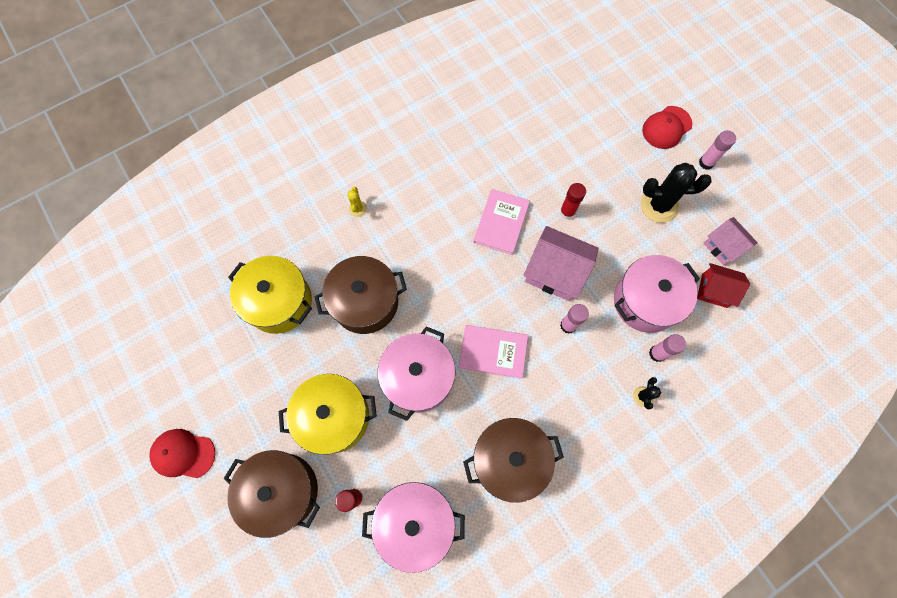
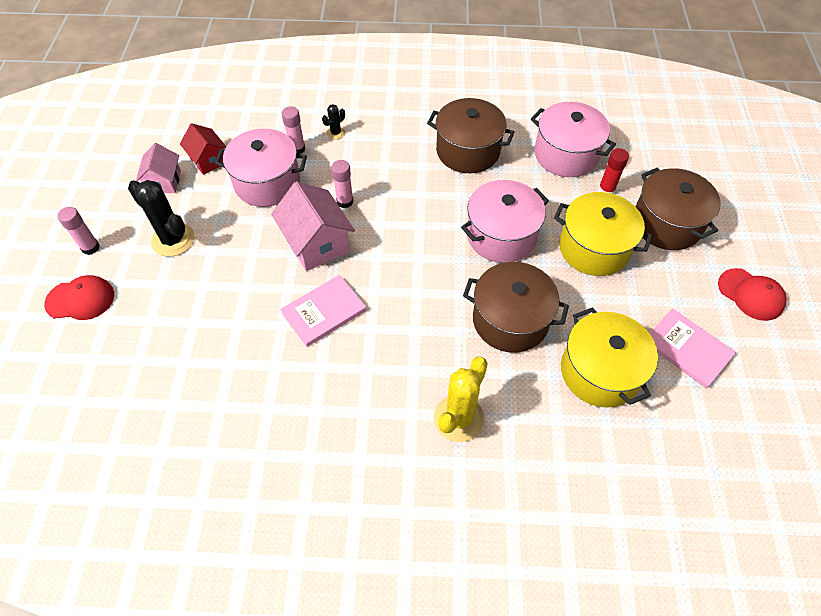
camera: 145 degrees left, 15 degrees down
yellow cactus [347,187,367,217] -> yellow cactus [434,357,488,442], size x2.06
pink book [459,325,528,379] -> pink book moved to [650,308,736,388]
red glue stick [560,183,586,220] -> none

